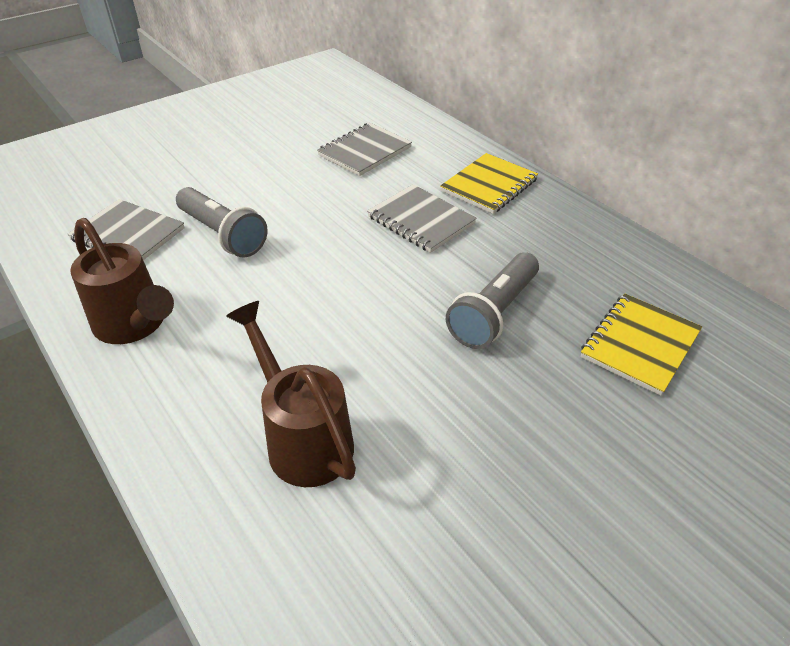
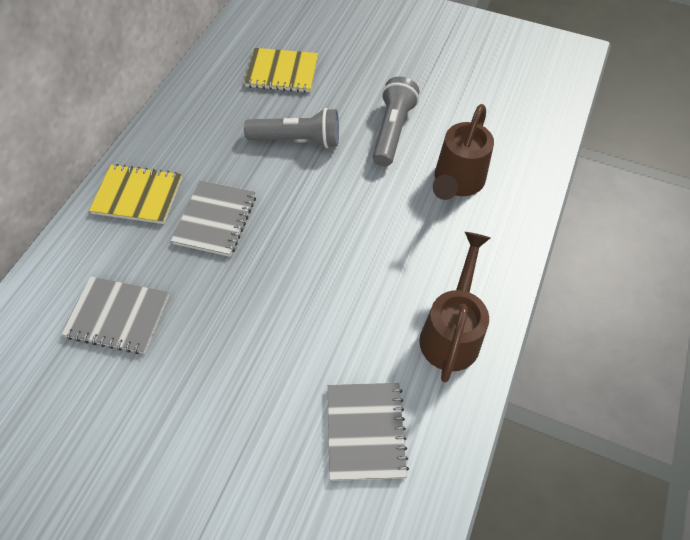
camera: 120 degrees left, 15 degrees up
grey flashlight [176,187,268,258] -> grey flashlight moved to [372,76,420,166]

